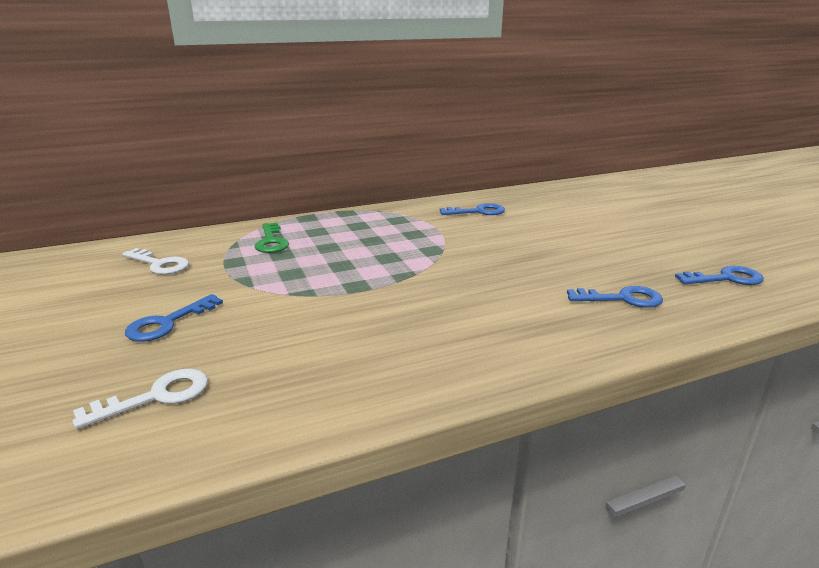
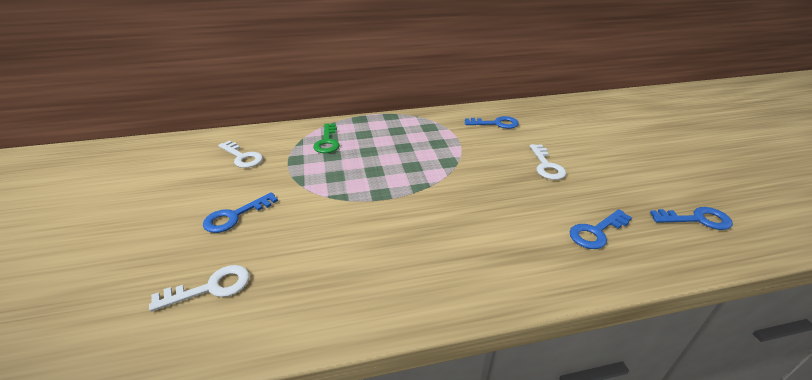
camera: 10 degrees right, 10 degrees up
blue key [567,286,663,308] -> blue key turned 135 degrees clockwise [569,209,632,249]
none -> white key [530,144,566,180]

